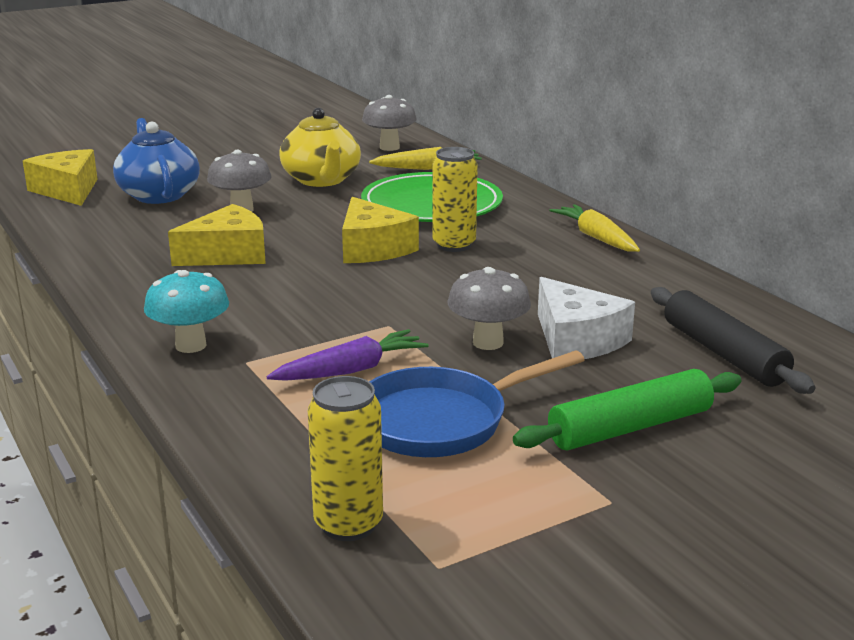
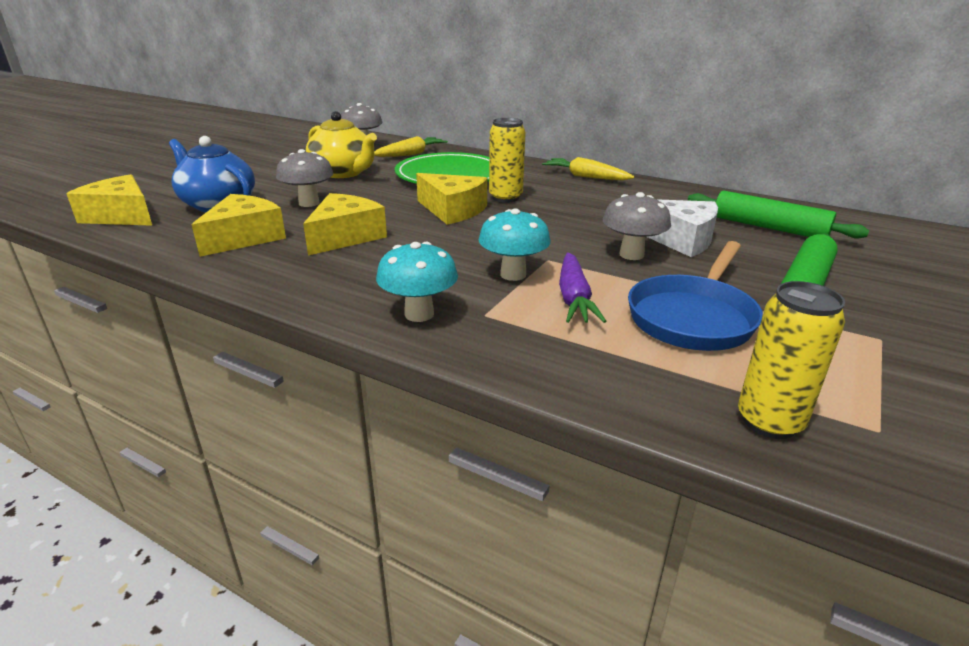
camera: 30 degrees left, 5 degrees up
purple carrot [266,329,429,381] -> purple carrot turned 150 degrees clockwise [559,252,606,323]
black rolling pin [651,287,815,394] -> green rolling pin [688,191,869,239]
none -> yellow cheese [191,194,286,257]
none -> turquoise mushroom [479,208,551,281]

